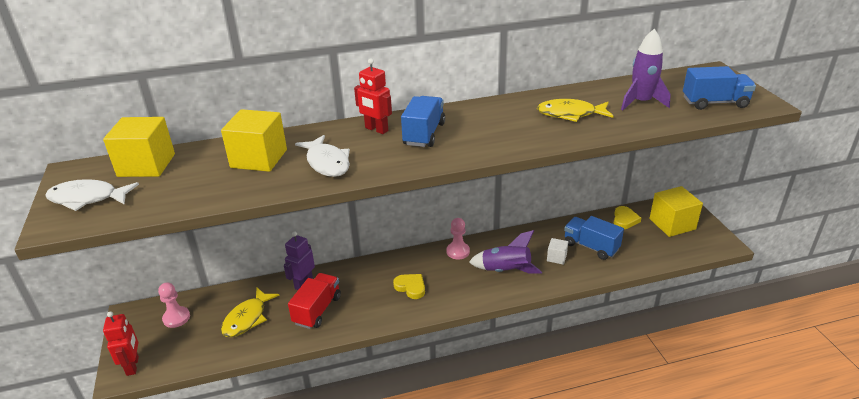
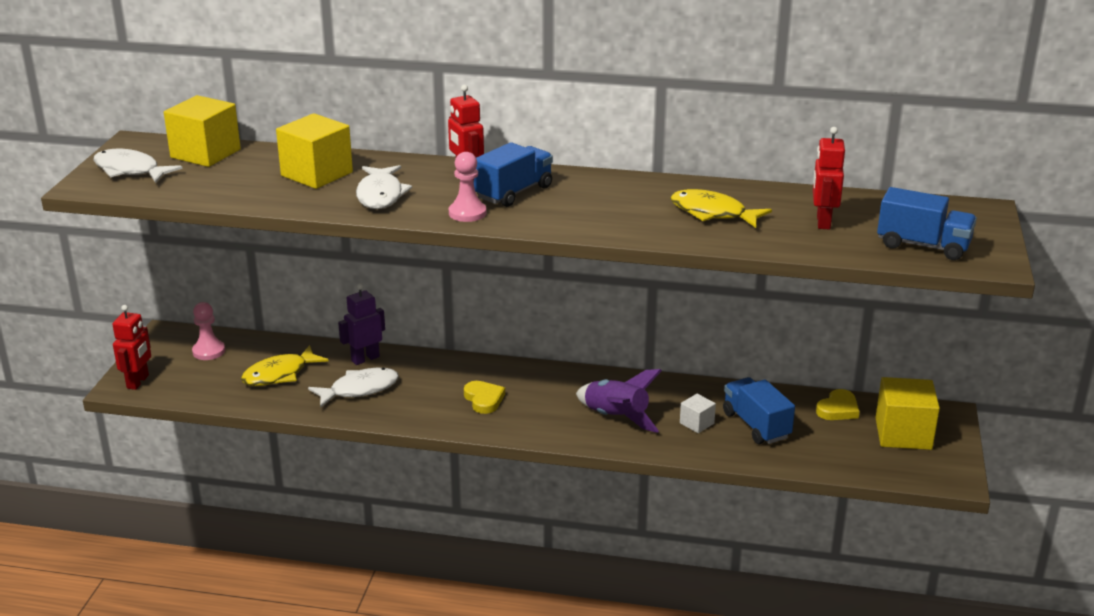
camera: 25 degrees right, 5 degrees down
red truck [288,273,341,329] -> white fish [308,368,399,408]
pink pawn [446,218,470,260] -> pink pawn moved to [449,152,486,222]
purple rocket [621,29,671,111] -> red robot [813,127,845,229]

